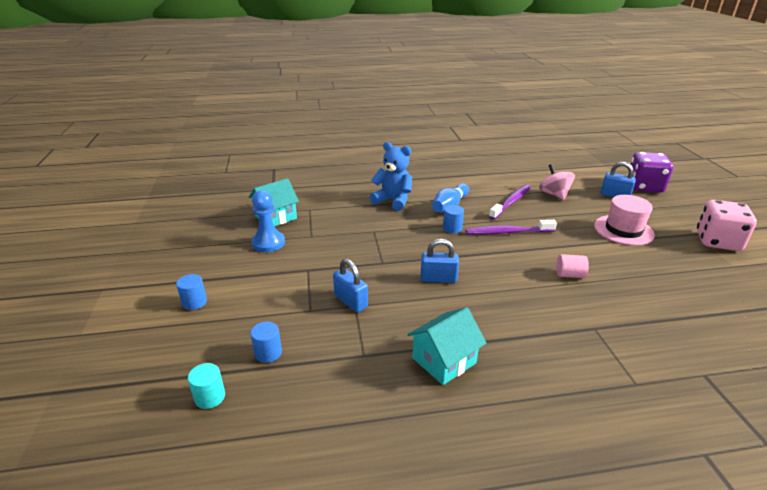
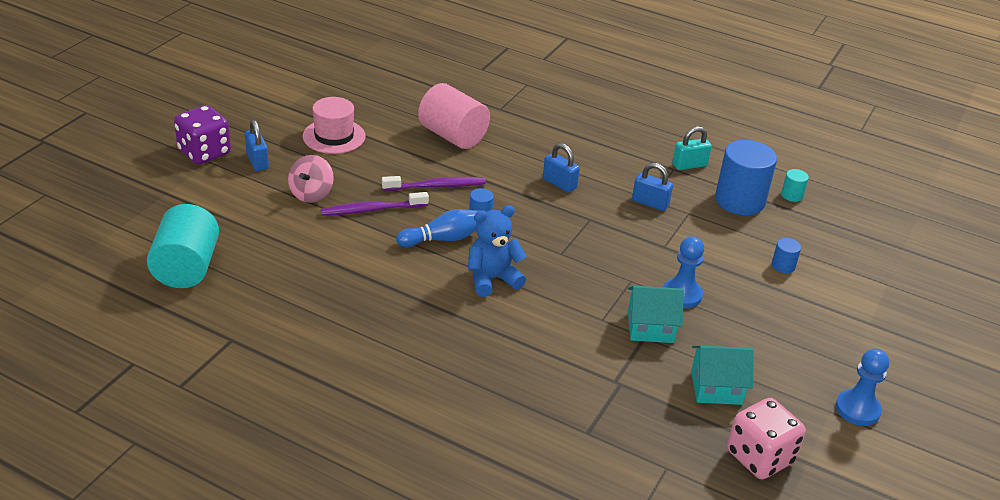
camera: 145 degrees left, 5 degrees up
blue cylinder [250,322,282,363] -> blue cylinder [715,140,777,215], size x2.26
blue padlock [333,259,368,312] -> blue padlock turned 60 degrees counterclockwise [632,163,673,211]
blue teddy bear [370,142,412,211] -> blue teddy bear turned 90 degrees clockwise [468,205,527,297]
turquoise house [407,307,486,385] -> turquoise house moved to [691,346,754,405]
purple toothbrush [465,220,557,235] -> purple toothbrush turned 45 degrees counterclockwise [382,176,486,191]
pink cylinder [556,254,589,278] -> pink cylinder [418,83,490,149], size x2.26
pink dice [697,200,757,251] -> pink dice moved to [727,398,806,479]
none -> turquoise cylinder [147,204,219,288]
none -> turquoise padlock [672,126,712,170]
none -> blue pawn [836,349,889,426]

